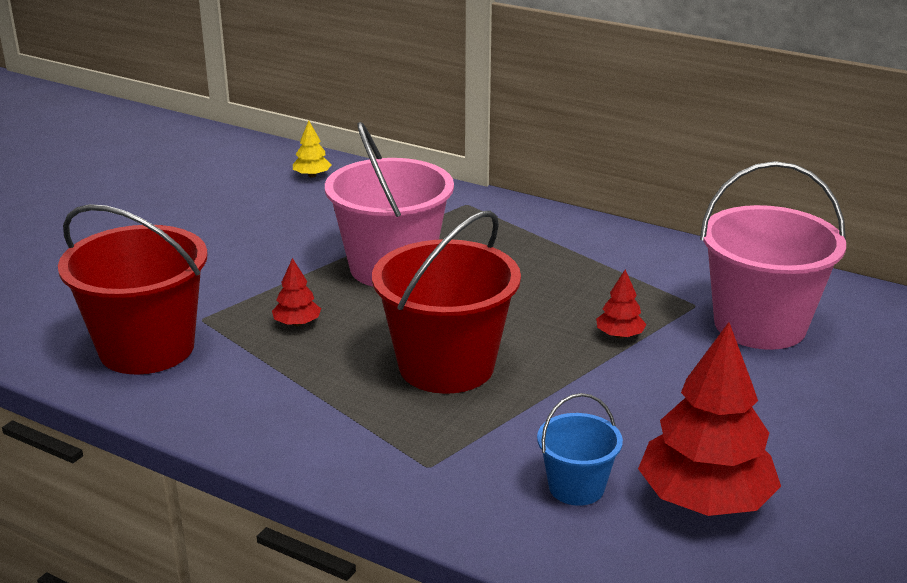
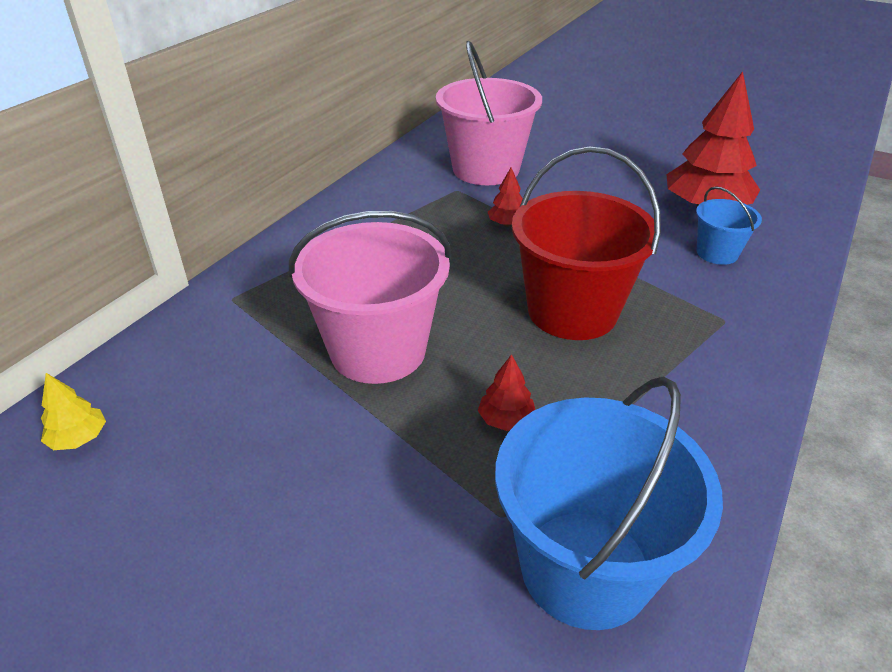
camera: 90 degrees left, 10 degrees up
red bucket [58,204,208,375] -> blue bucket [495,377,723,630]

